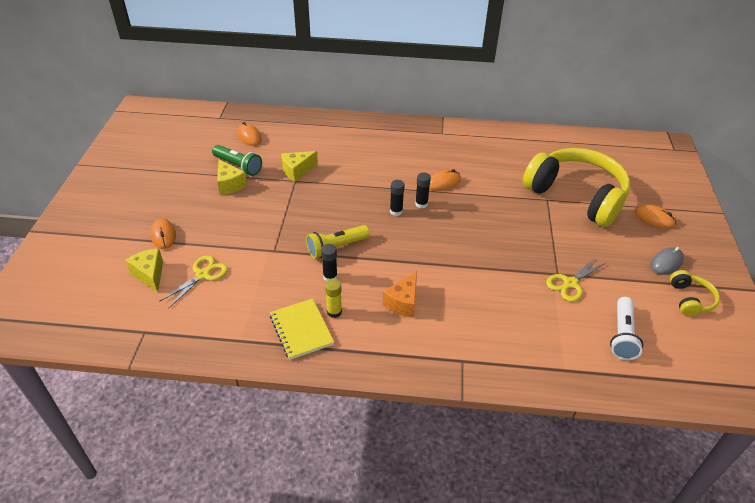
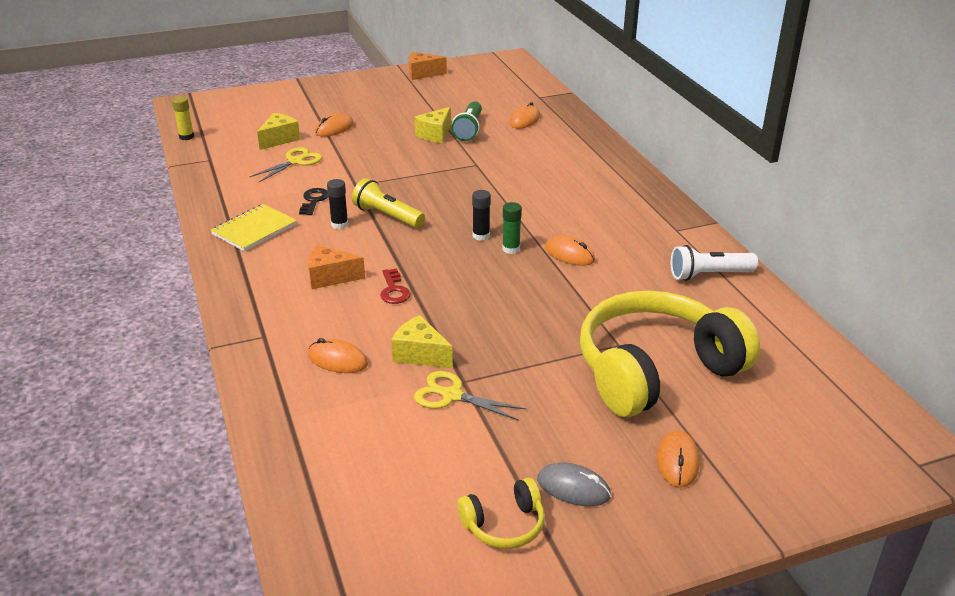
camera: 65 degrees right, 10 degrees down
yellow scissors [159,255,228,308] -> yellow scissors turned 60 degrees counterclockwise [249,147,322,182]
yellow cheese [281,151,318,182] -> yellow cheese moved to [391,315,453,368]
yellow glue stick [325,279,342,318] -> yellow glue stick moved to [172,96,194,140]
black glue stick [415,172,431,208] -> green glue stick [502,202,522,254]
yellow headphones [523,148,631,227] -> yellow headphones turned 135 degrees counterclockwise [580,290,760,417]
white flashlight [610,297,643,360] -> white flashlight moved to [671,245,758,281]
none -> black key [299,188,329,215]
none -> orange mouse [308,338,368,373]
none -> red key [380,269,411,304]
none -> orange cheese [409,52,447,80]

